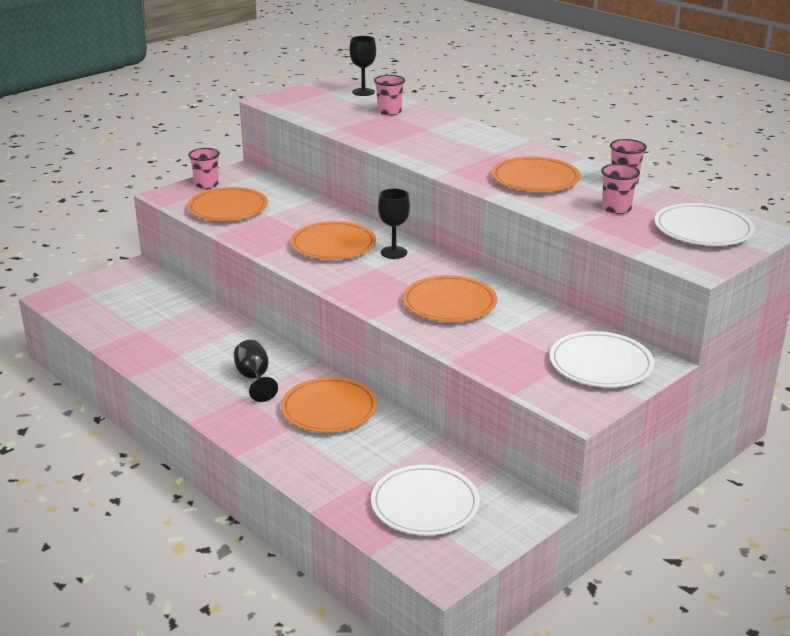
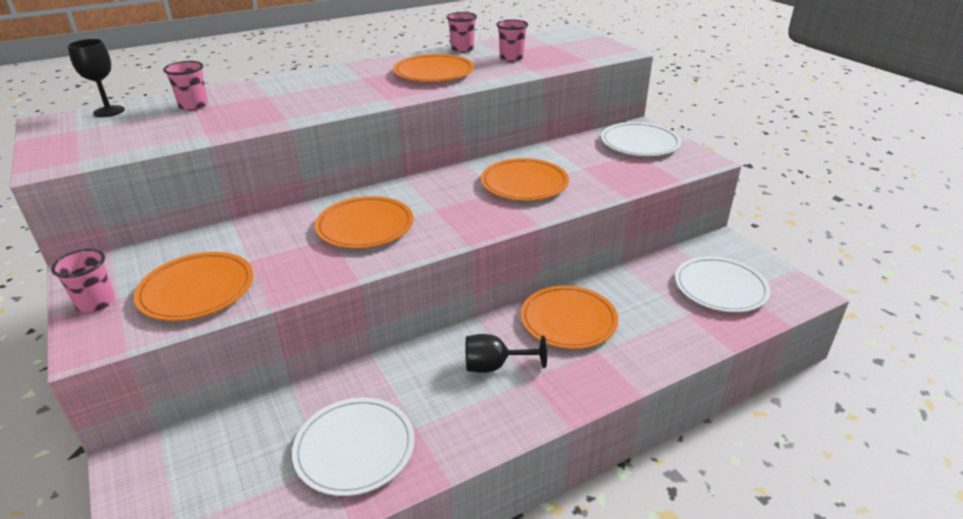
camera: 75 degrees left, 5 degrees up
black goblet [378,189,410,259] -> none
white plate [654,203,755,246] -> white plate moved to [292,398,415,496]

